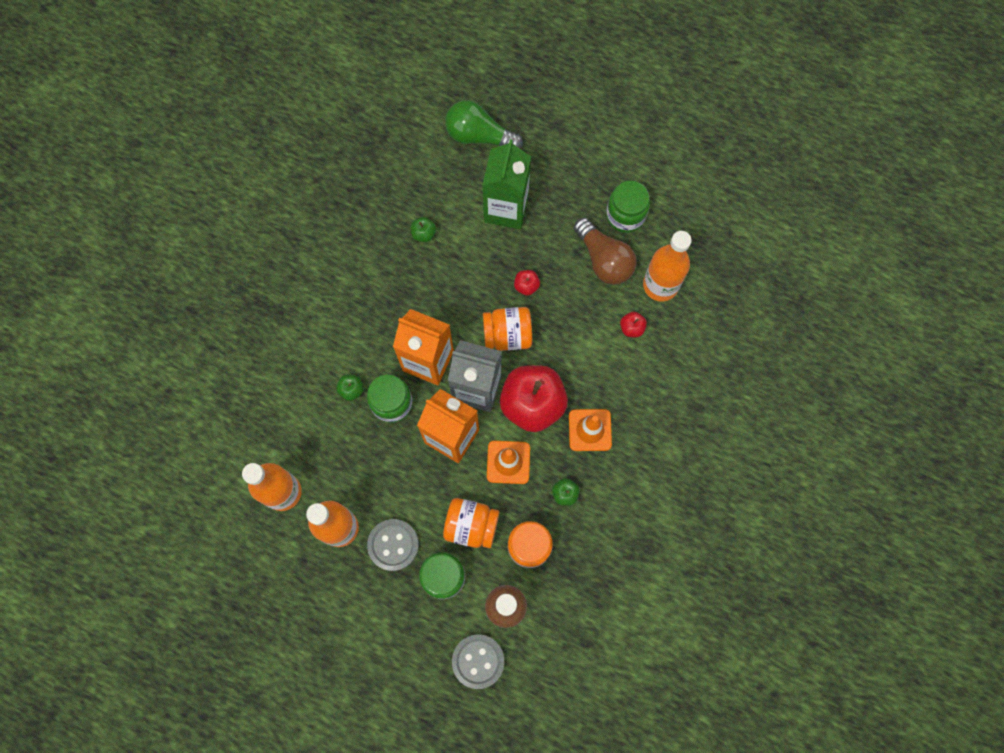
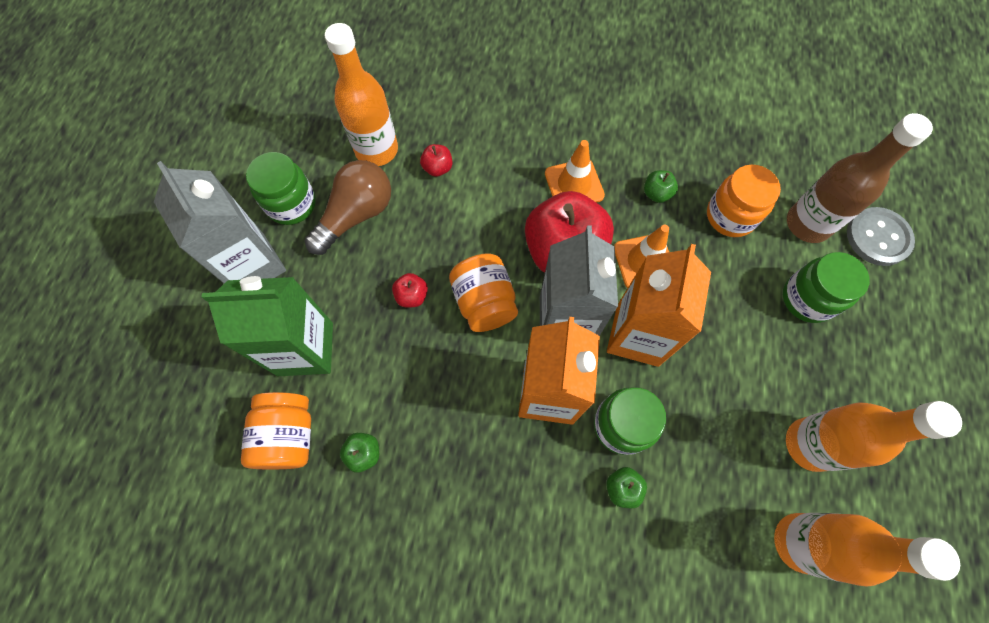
camera: 105 degrees left, 5 degrees down
grey button [367,519,419,571] -> none
orange jar [443,498,499,548] -> orange jar moved to [241,392,311,469]
green light bulb [445,100,523,148] -> none
none -> grey carton [154,161,286,283]

